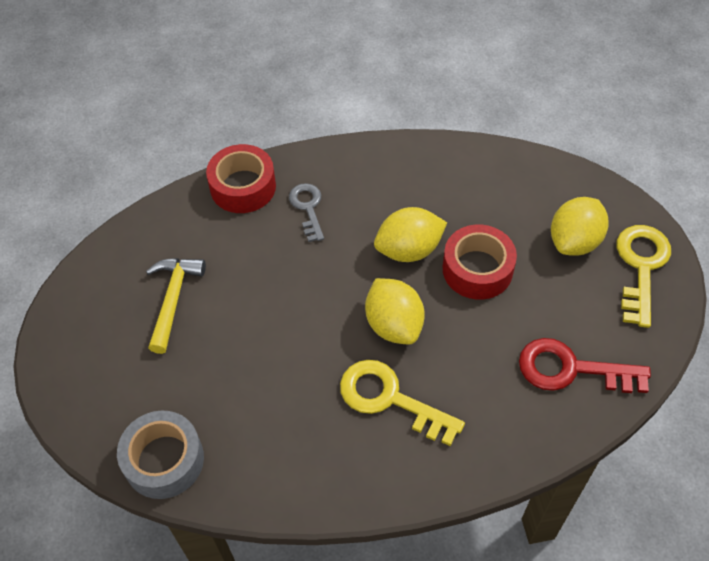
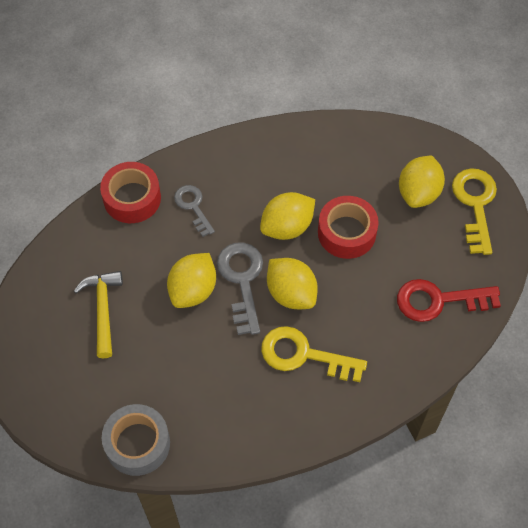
camera: 15 degrees left, 5 degrees up
none -> yellow lemon [167,253,216,308]
none -> grey key [217,242,263,335]

